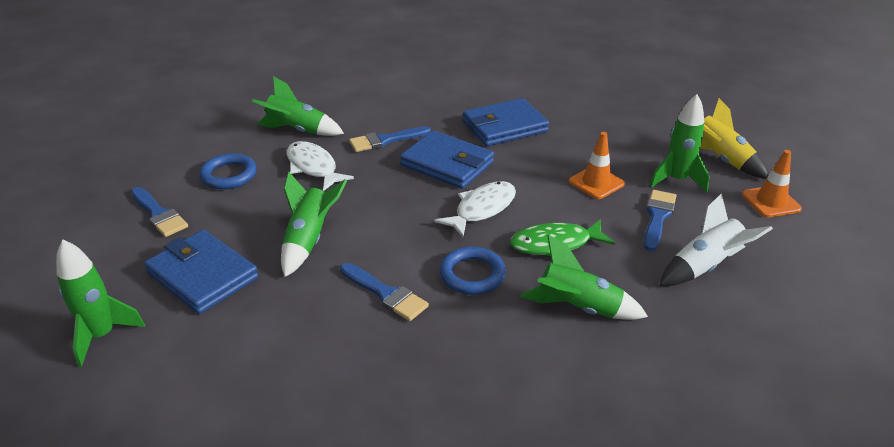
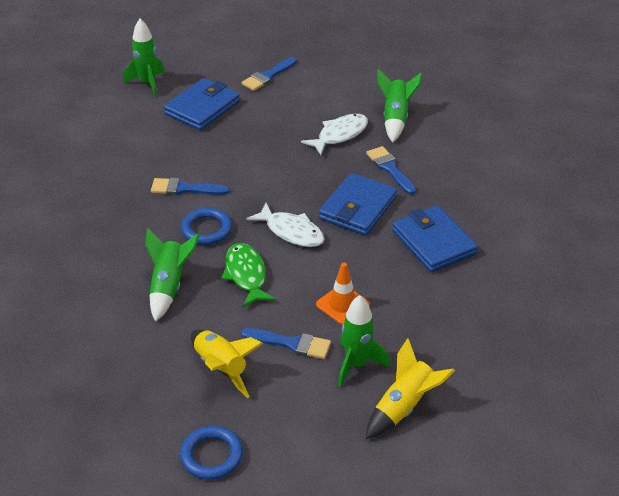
camera: 85 degrees right, 5 degrees up
blue ring [199,153,257,189] -> blue ring moved to [180,426,243,480]
green rocket [281,172,347,277] -> none
blue brush [340,263,429,321] -> blue brush turned 60 degrees clockwise [151,178,230,195]
white rocket [659,193,773,286] -> yellow rocket [191,329,263,398]
orange traffic cone [742,150,802,218] -> none

